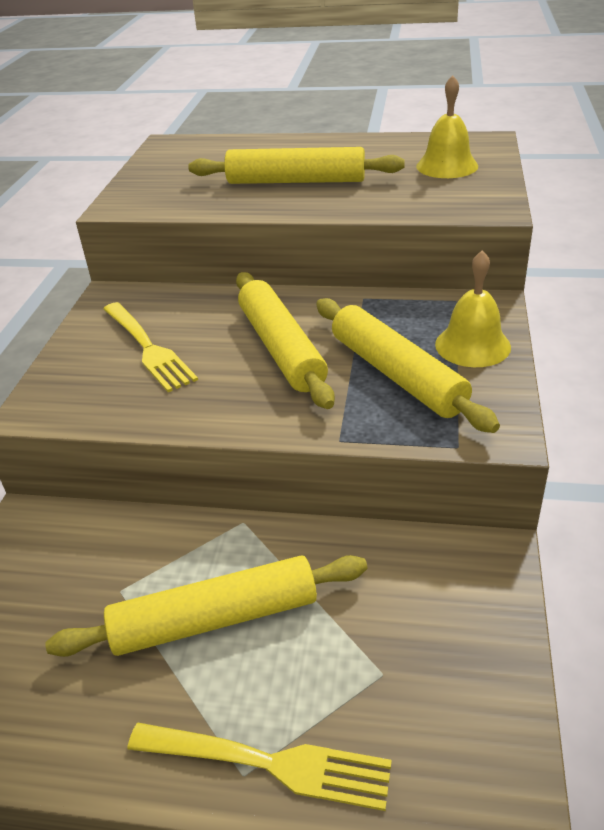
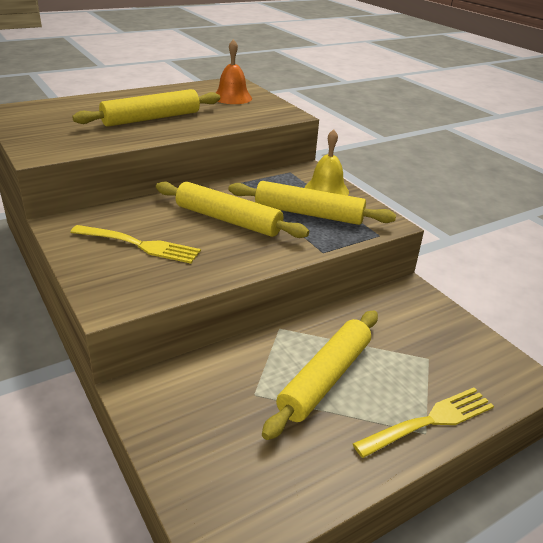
camera: 45 degrees left, 5 degrees down
yellow bell [416,75,478,178] -> orange bell [216,39,252,104]

